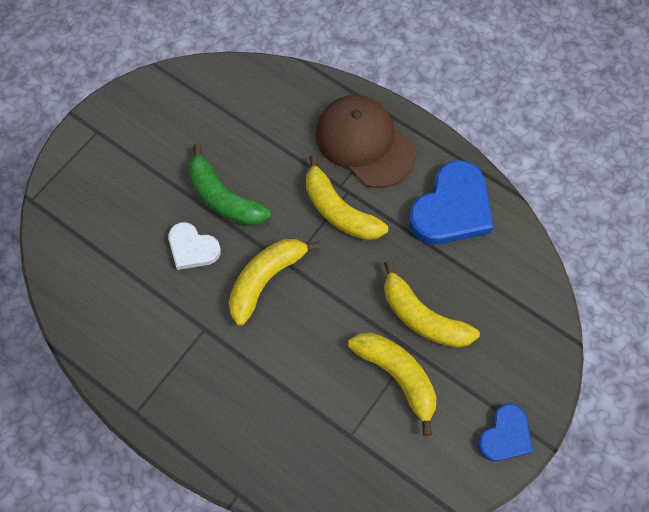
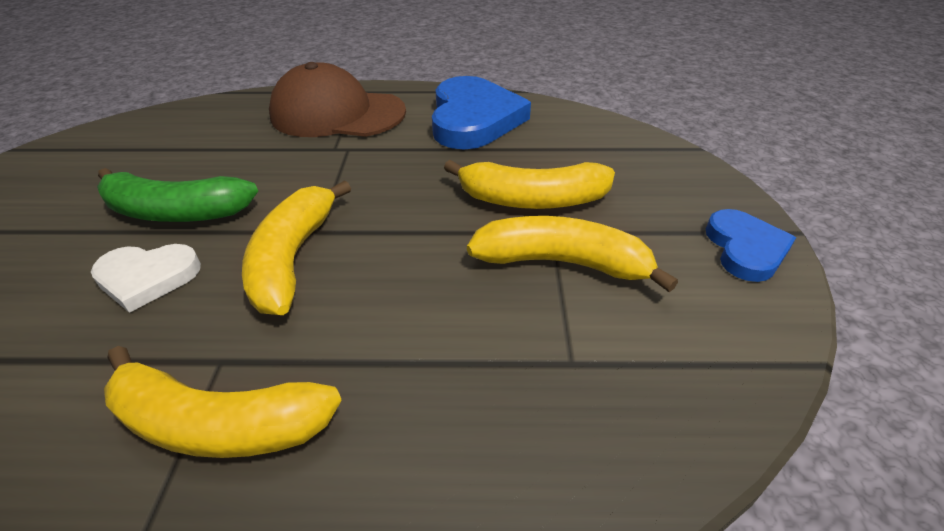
camera: 35 degrees left, 25 degrees down
yellow banana [306,155,388,240] -> yellow banana moved to [104,346,342,458]

